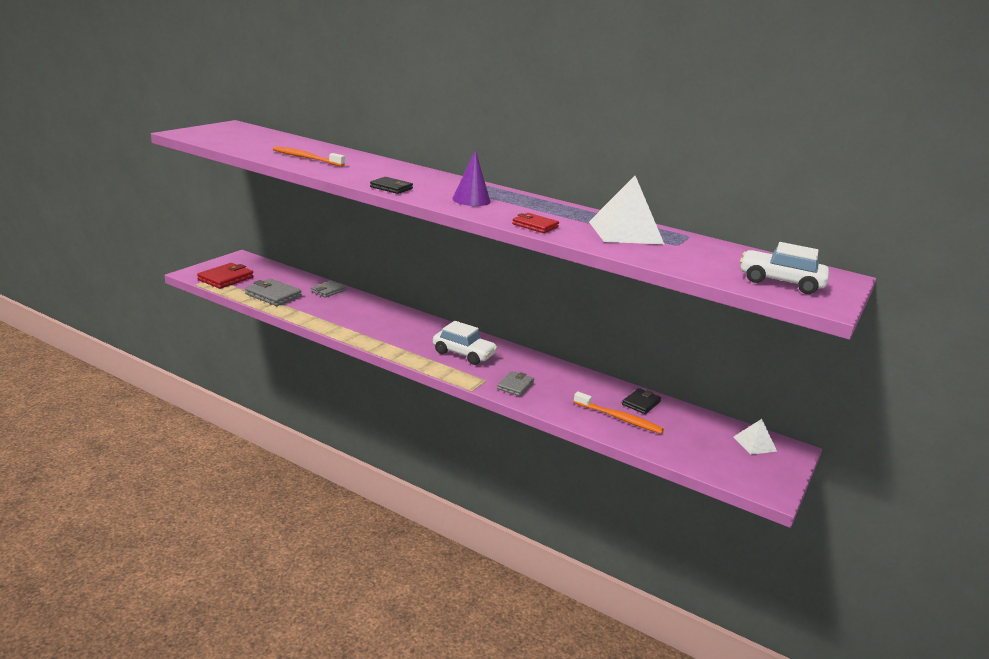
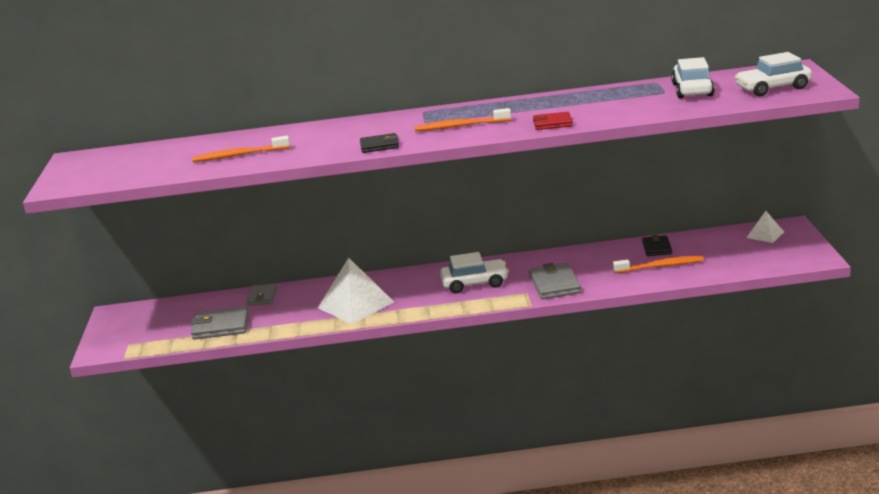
camera: 30 degrees left, 0 degrees up
red wallet [197,263,253,289] -> none
purple cone [452,150,490,206] -> orange toothbrush [415,108,511,131]
grey wallet [497,371,534,396] -> grey wallet [529,263,581,299], size x1.55
white pyramid [589,176,664,244] -> white pyramid moved to [318,258,394,324]
none -> white car [671,57,715,99]

